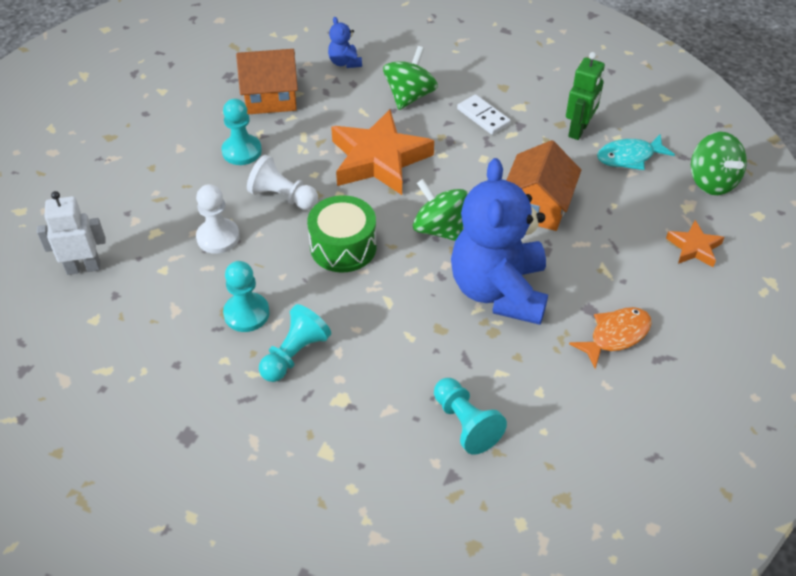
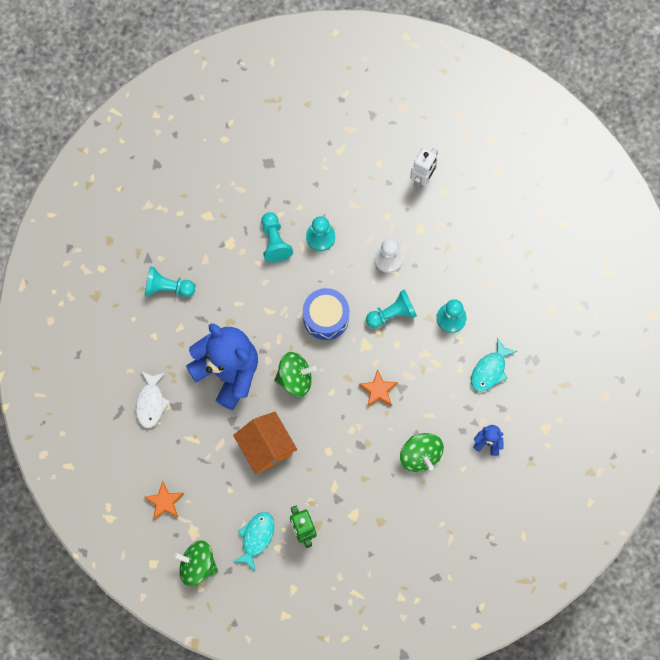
camera: 130 degrees right, 25 degrees up
orange house [236,49,298,114] -> turquoise fish [471,338,517,392]
white pawn [247,155,318,210] -> turquoise pawn [366,289,417,328]
green drum [307,195,377,272] -> blue drum [303,288,349,340]
orange star [331,109,434,195] -> orange star [359,369,398,407], size x0.49
white domino [457,94,511,135] -> none
orange fish [569,307,652,369] -> white fish [136,371,170,428]

